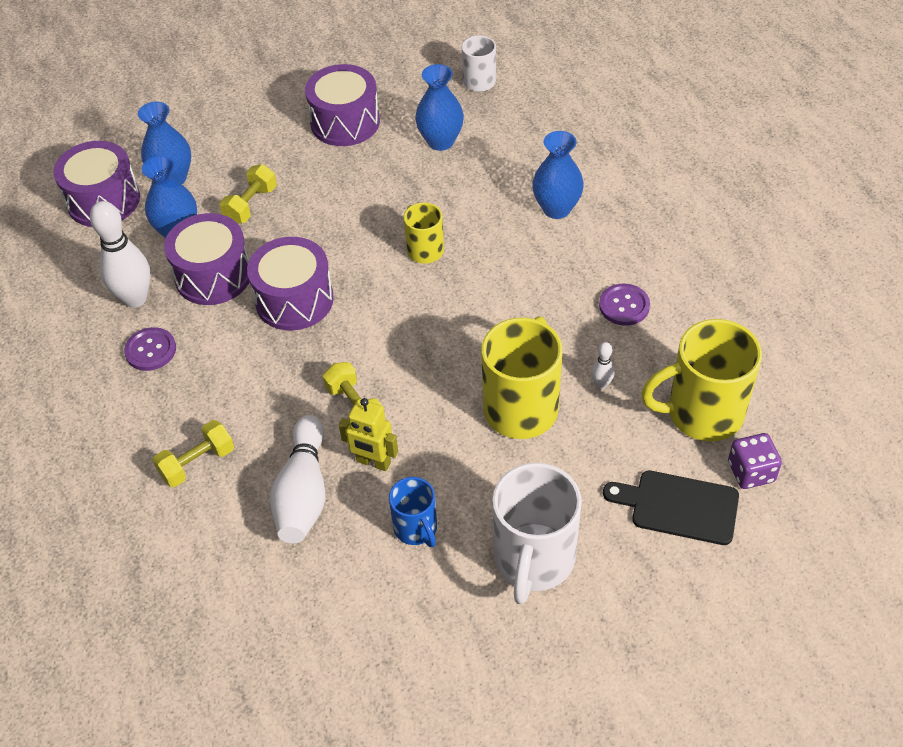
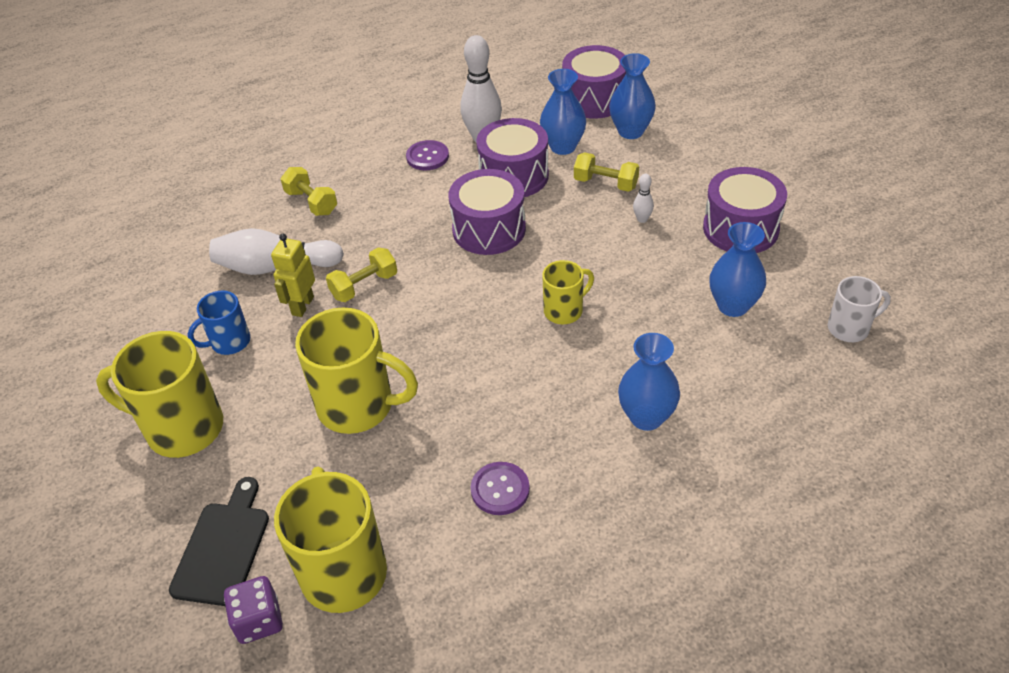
camera: 85 degrees right, 5 degrees down
white mug [492,463,582,604] -> yellow mug [96,331,223,458]
white bowling pin [591,342,615,389] -> white bowling pin moved to [633,174,654,223]

